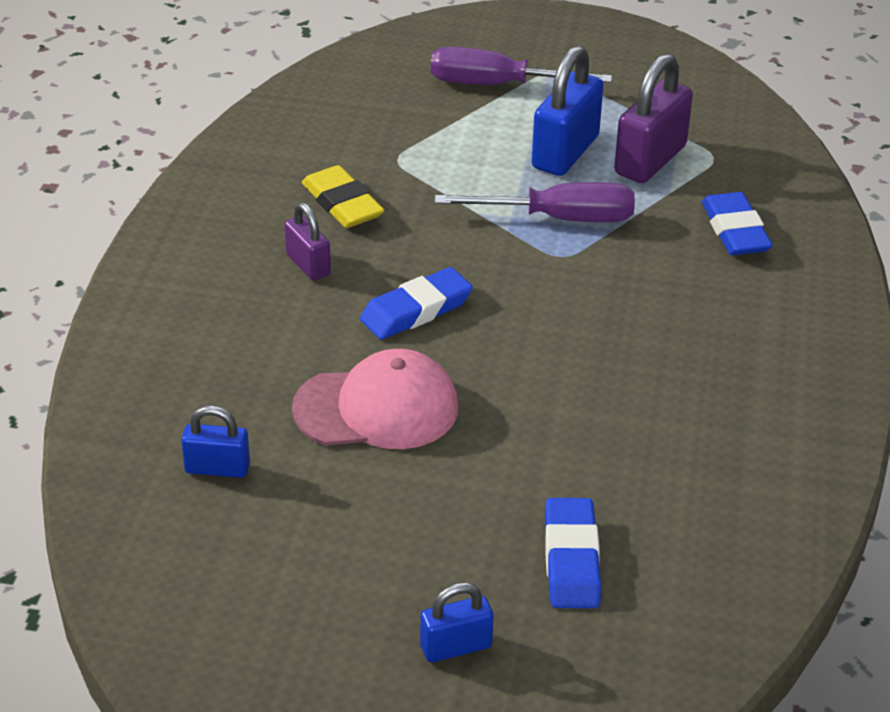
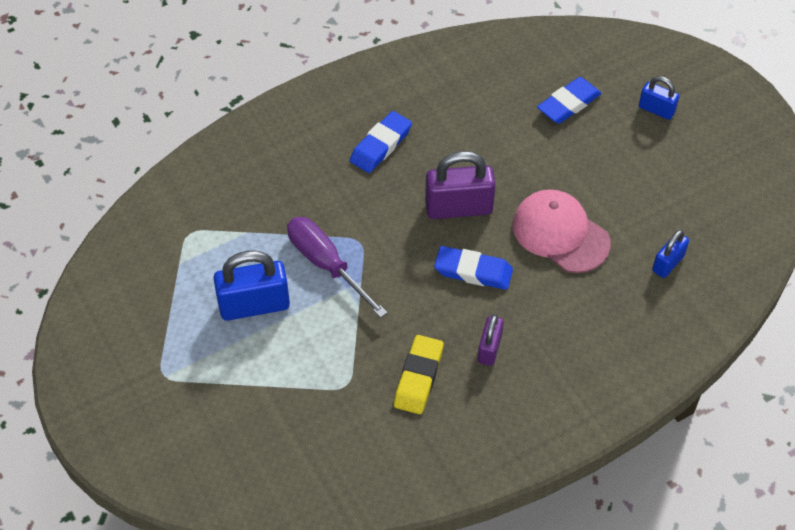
camera: 130 degrees left, 15 degrees up
blue padlock [181,406,250,478] -> blue padlock turned 75 degrees clockwise [652,230,689,278]
purple screwdriver [431,47,612,85] -> none
purple padlock [614,54,693,183] -> purple padlock moved to [425,151,496,219]
blue eraser [702,192,773,255] -> blue eraser moved to [350,111,412,173]

